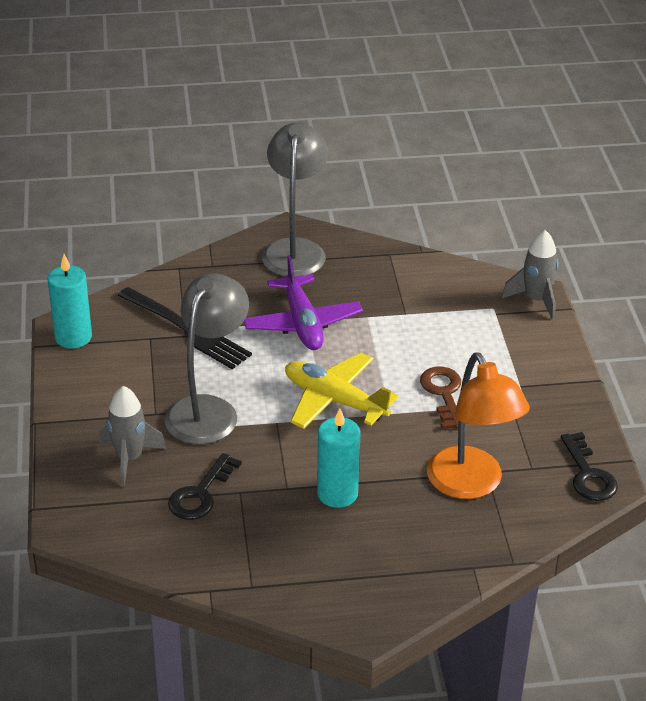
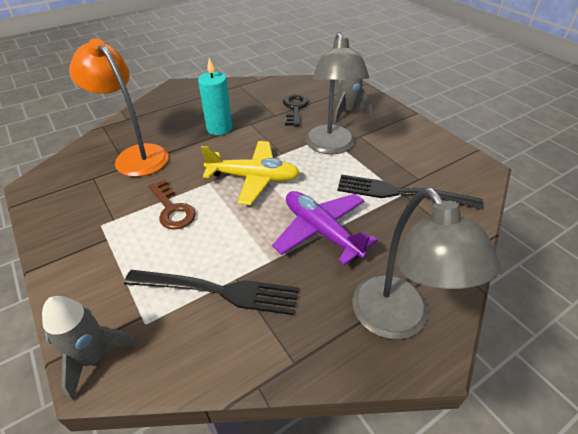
camera: 155 degrees right, 5 degrees up
turquoise candle [47,254,92,349] -> none
black key [561,432,618,501] -> none
none -> black fork [124,270,298,315]

